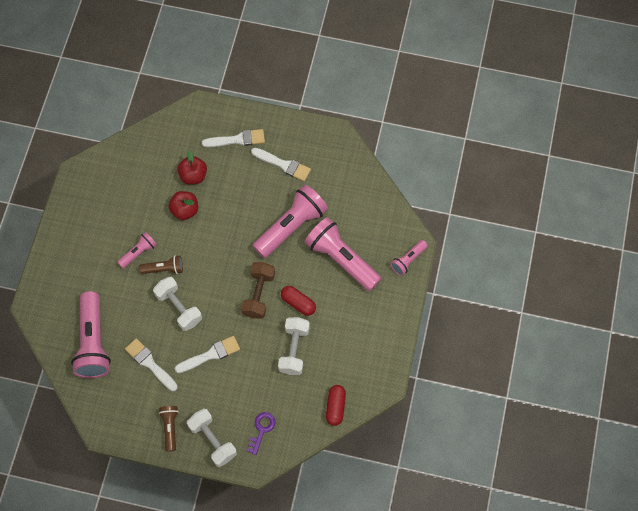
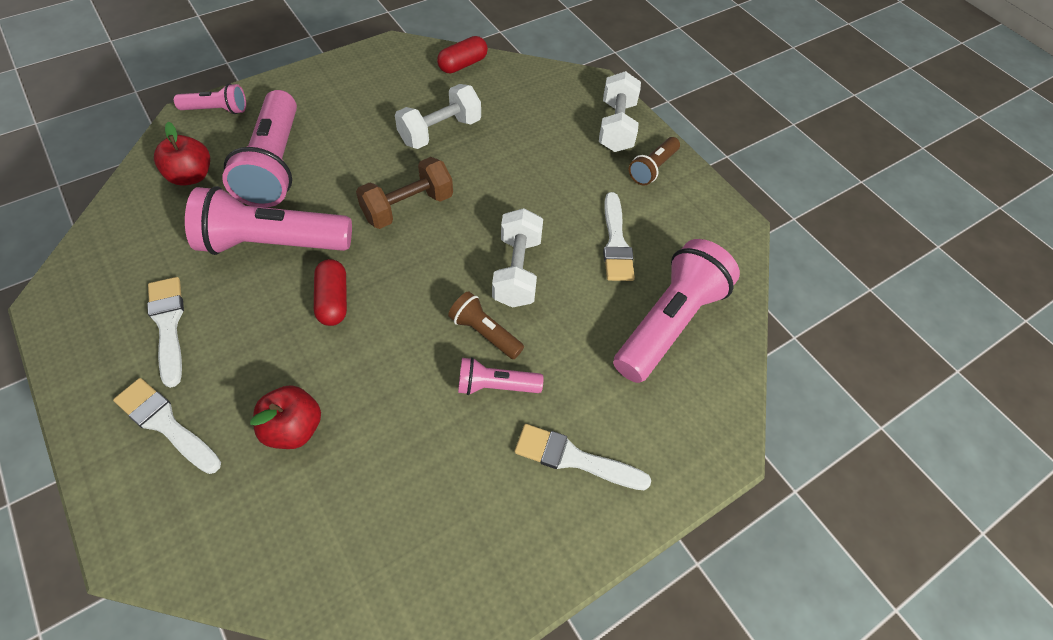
camera: 140 degrees left, 10 degrees down
red apple [169,191,198,220] -> red apple moved to [154,122,210,186]
white brush [175,336,240,373] -> white brush moved to [514,424,651,490]
purple key [246,412,275,455] -> none
red capsule [281,286,316,316] -> red capsule moved to [314,259,347,326]

